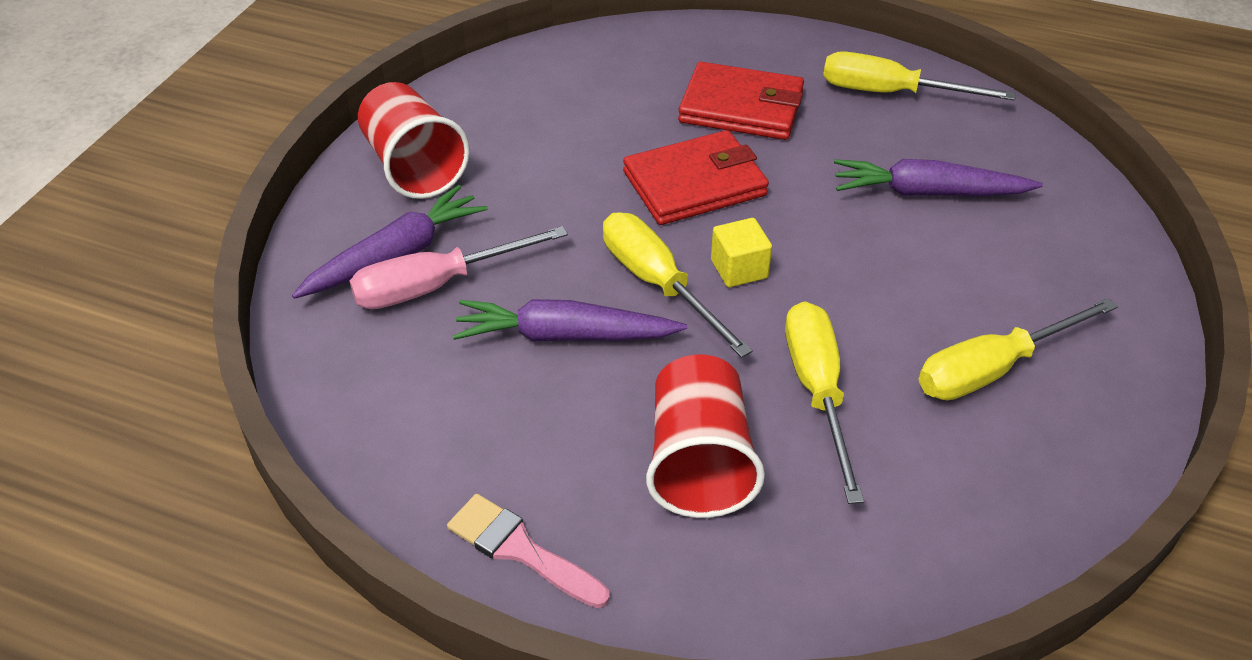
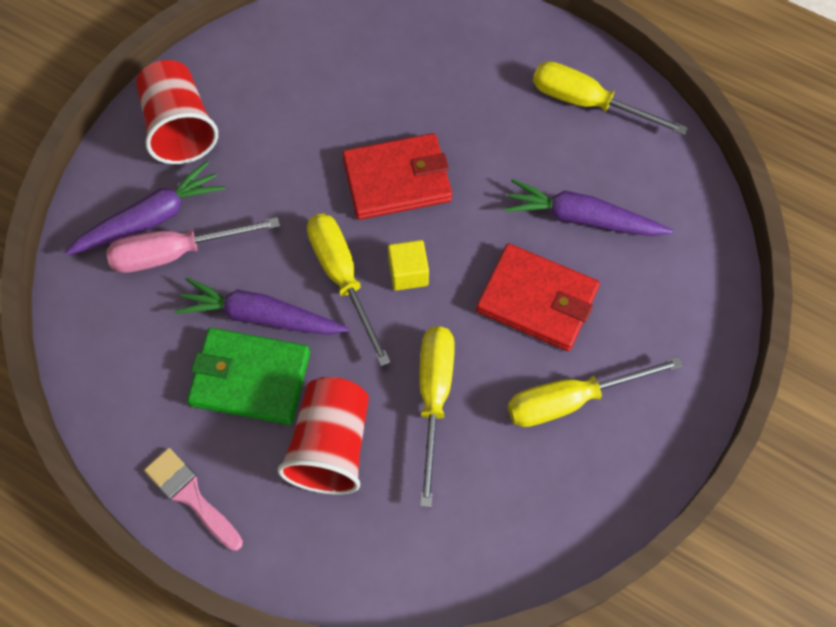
camera: 10 degrees right, 20 degrees up
red wallet [678,62,804,140] -> red wallet moved to [476,243,600,351]
none -> green wallet [187,328,310,425]

